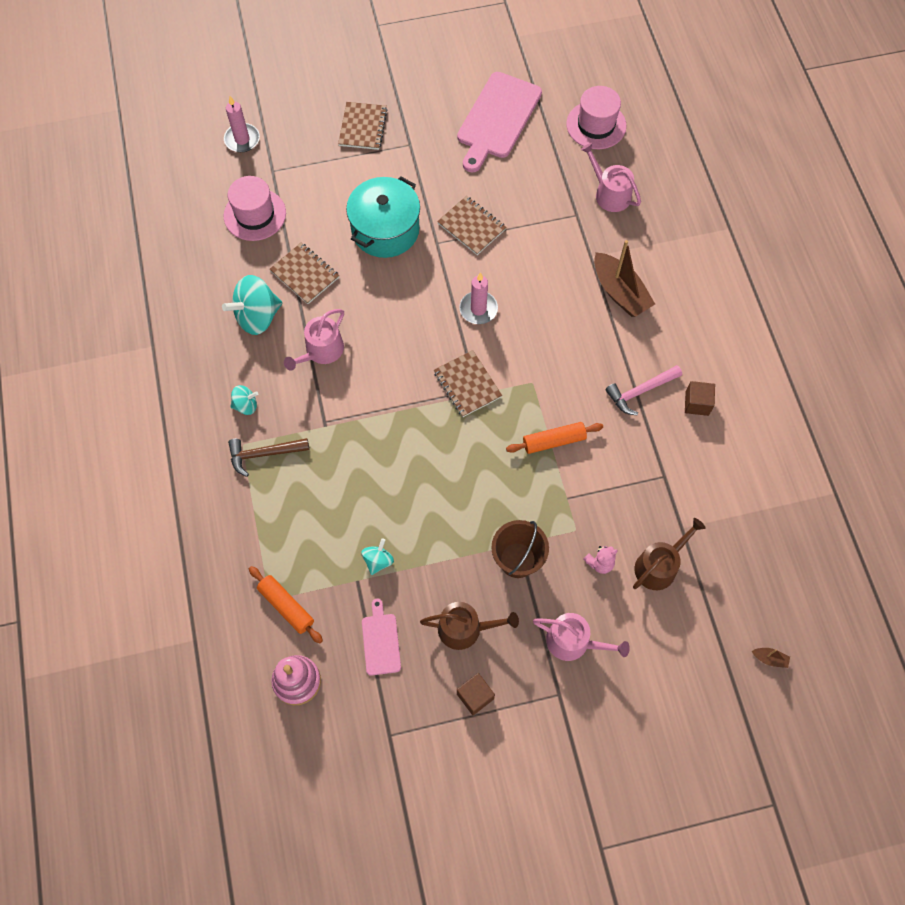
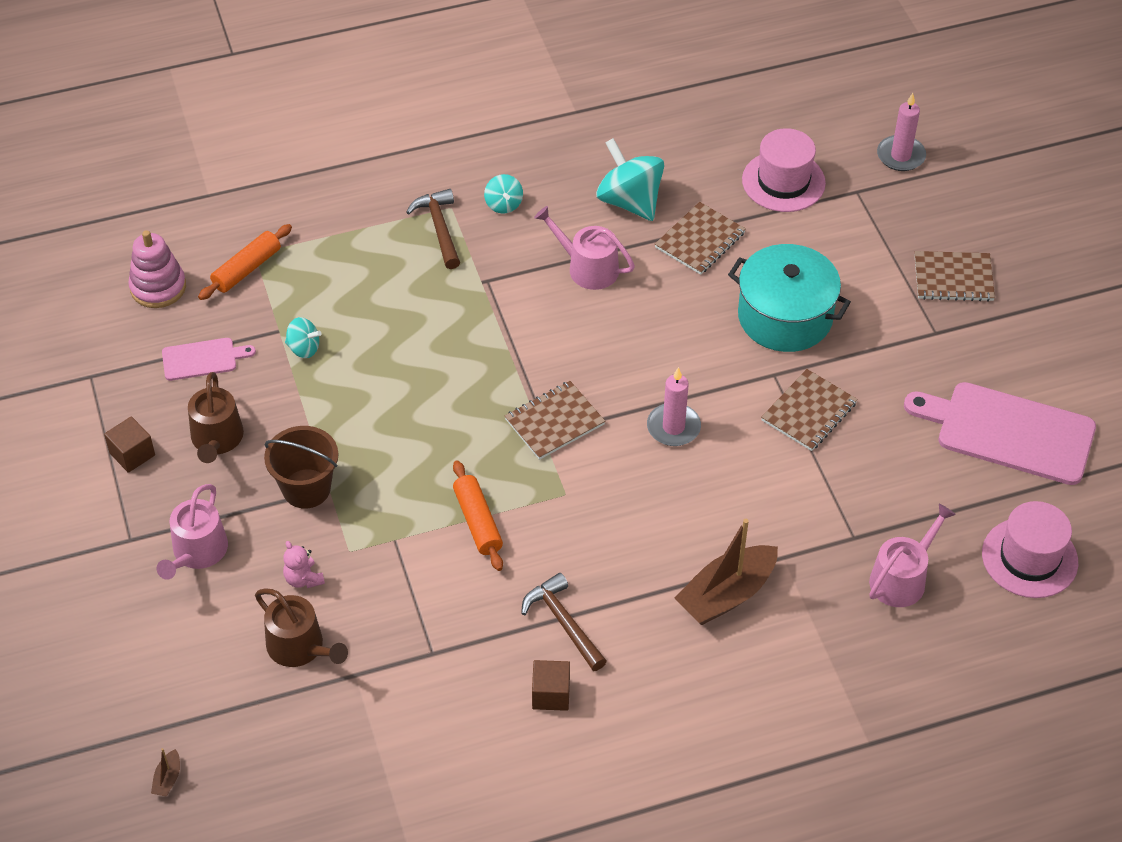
camera: 85 degrees right, 15 degrees down
pink hammer [605,365,682,415] -> brown hammer [521,573,607,671]

